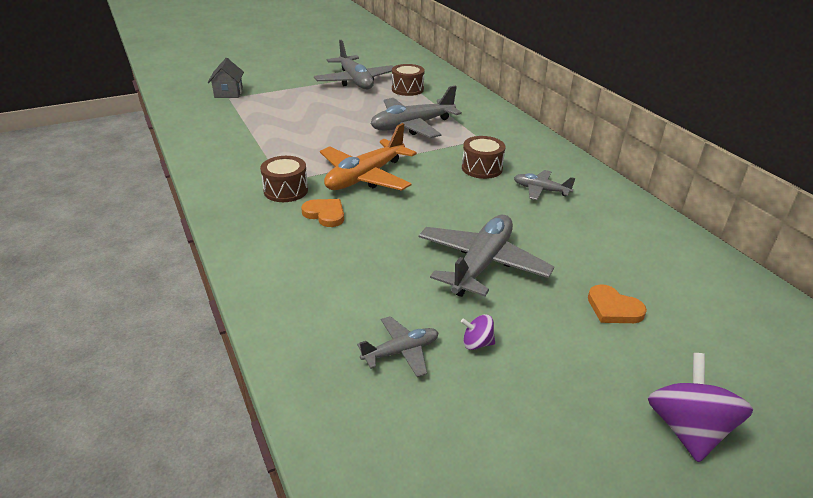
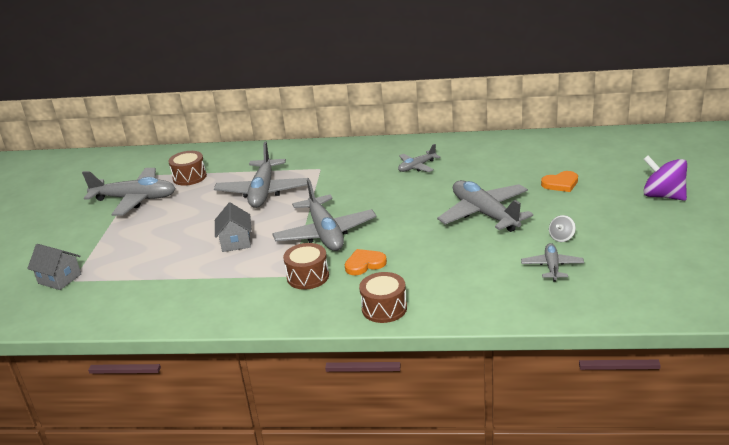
camera: 55 degrees left, 5 degrees down
orange plane [320,123,417,191] -> grey plane [272,179,377,251]
purple spinning top [461,314,495,350] -> grey spinning top [549,215,576,242]
brown drum [462,136,505,179] -> brown drum moved to [359,272,407,323]
none -> grey house [215,203,252,252]

